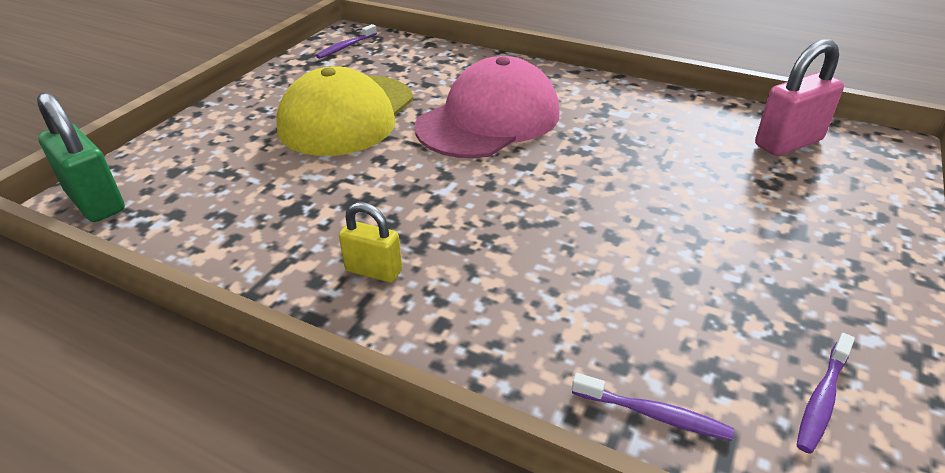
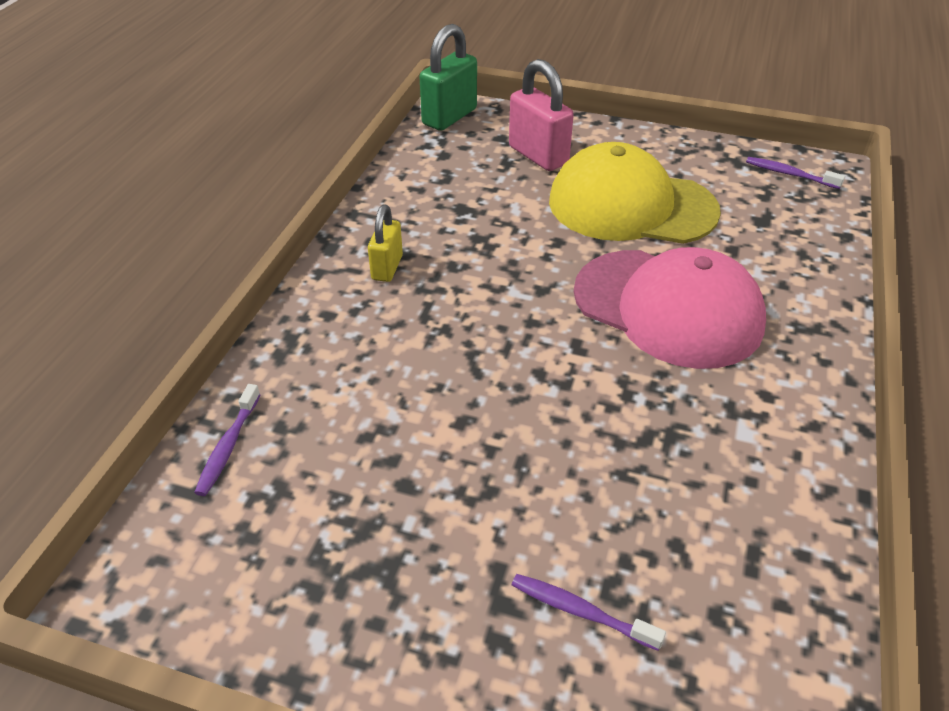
camera: 80 degrees right, 5 degrees up
pink padlock [755,39,844,156] -> pink padlock moved to [509,59,574,171]
purple toothbrush [797,333,855,454] -> purple toothbrush moved to [512,574,666,651]

